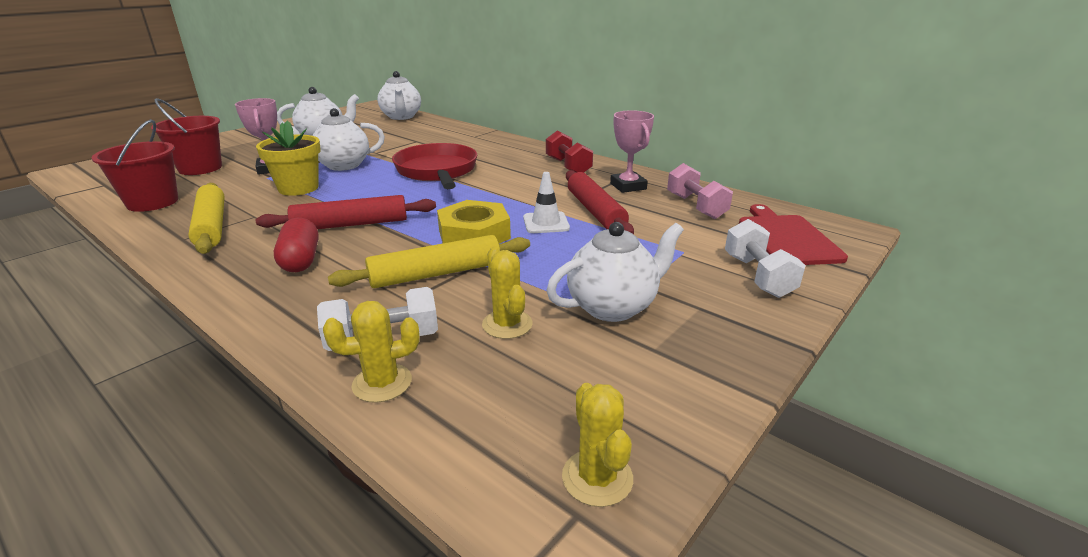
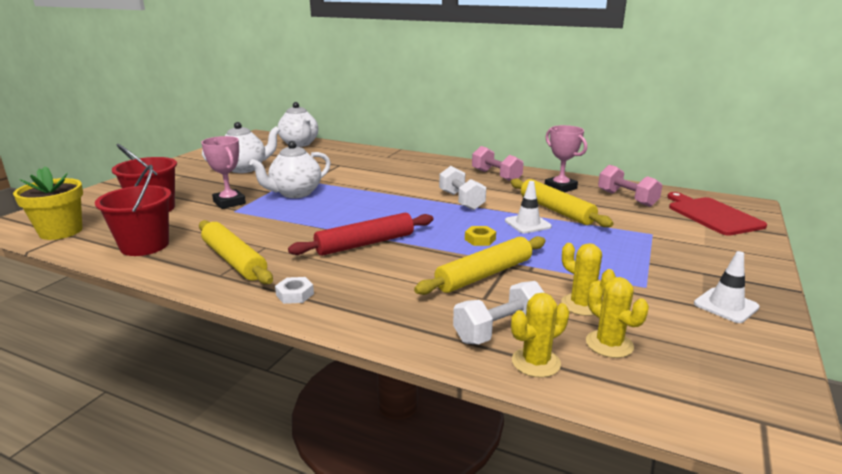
camera: 15 degrees left, 5 degrees down
yellow flower pot [256,121,321,196] -> yellow flower pot moved to [13,166,83,240]
red capsule [274,218,319,272] -> none
red pan [392,143,477,189] -> none
yellow nut [437,200,511,244] -> yellow nut [465,226,496,246], size x0.47
red dumbbell [546,130,593,173] -> pink dumbbell [472,146,524,181]
white teapot [546,222,684,322] -> none
yellow cactus [562,383,633,507] -> yellow cactus moved to [586,277,649,358]
red rolling pin [566,170,634,234] -> yellow rolling pin [511,179,614,227]
white dumbbell [725,219,806,298] -> white dumbbell moved to [439,166,486,210]
none -> white nut [275,277,314,304]
none -> white traffic cone [694,251,760,323]

